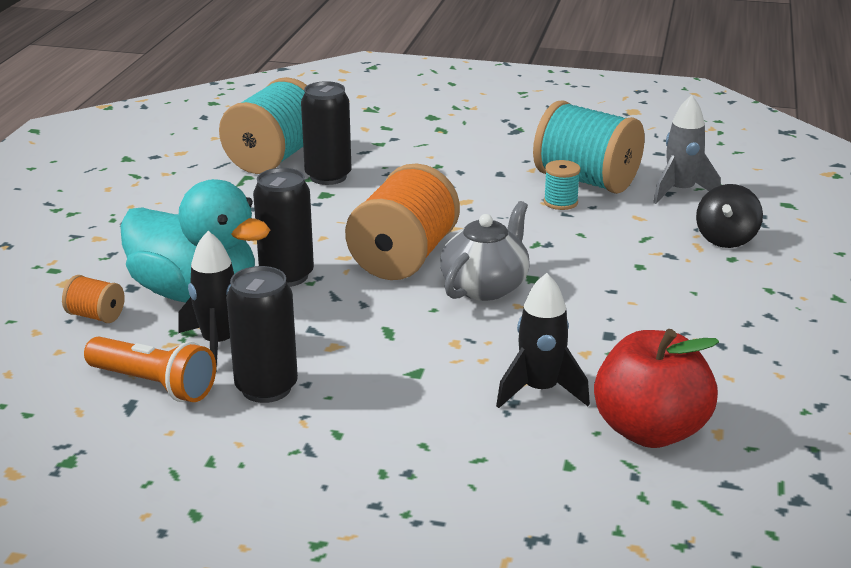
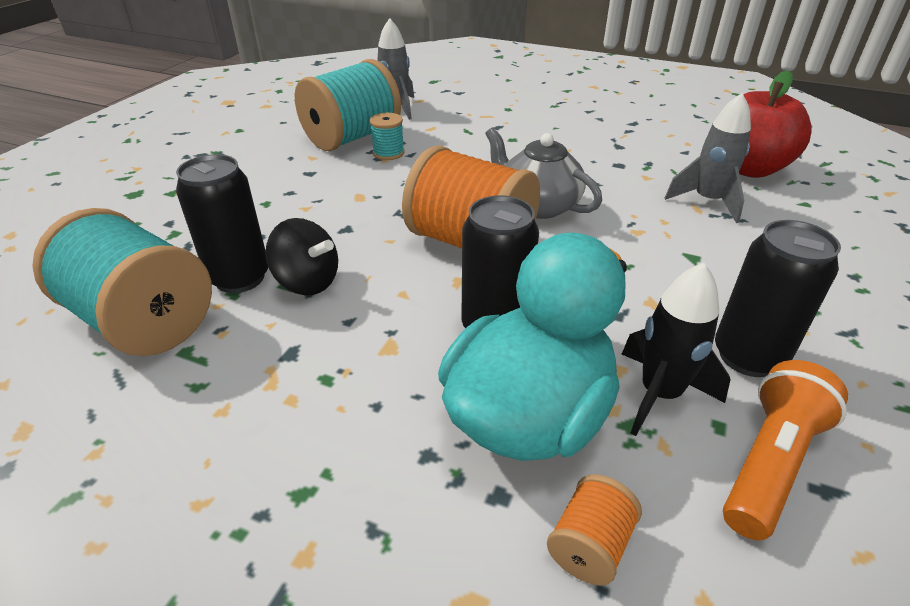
camera: 80 degrees left, 10 degrees up
black rocket [496,273,590,408] -> grey rocket [665,93,751,223]
black spinning top [696,184,763,248] -> black spinning top moved to [266,218,338,295]

